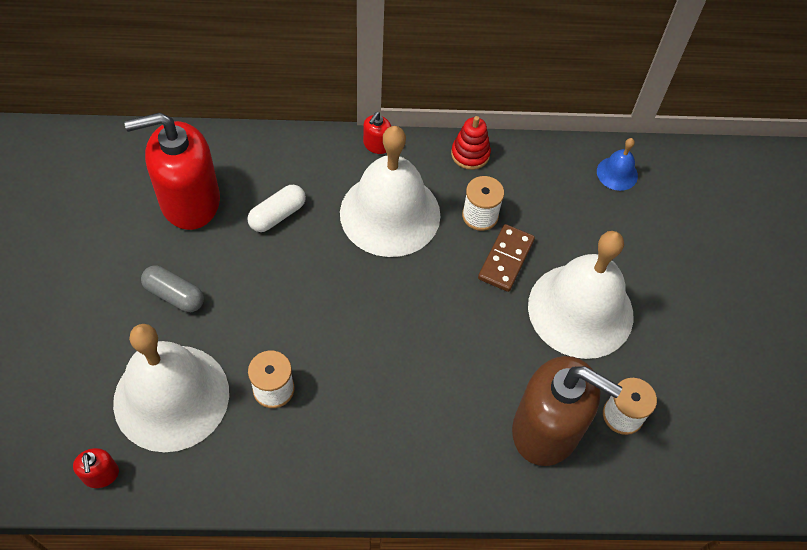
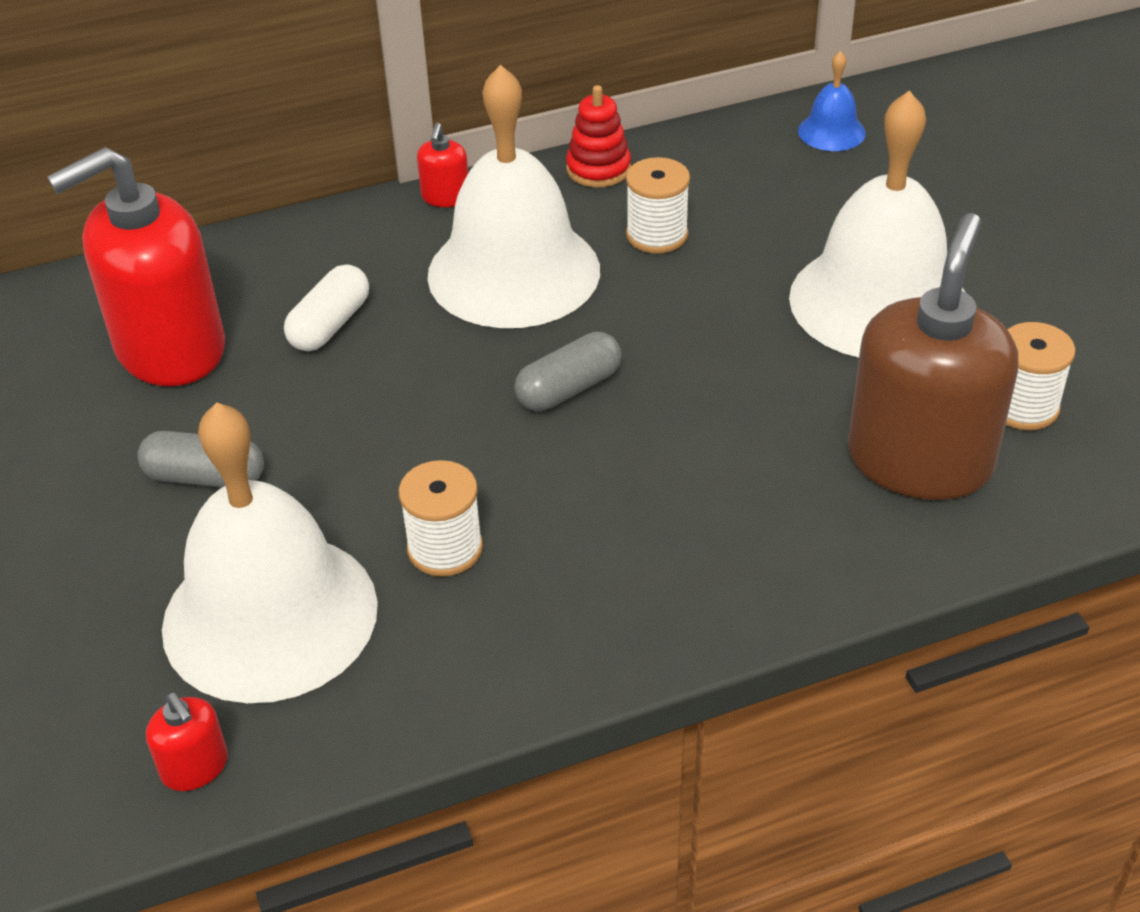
camera: 15 degrees left, 15 degrees down
brown domino [478,224,535,292] -> none
brown soap dispenser [512,356,622,466] -> brown soap dispenser turned 75 degrees counterclockwise [847,213,1018,500]
none -> grey capsule [514,332,622,411]

